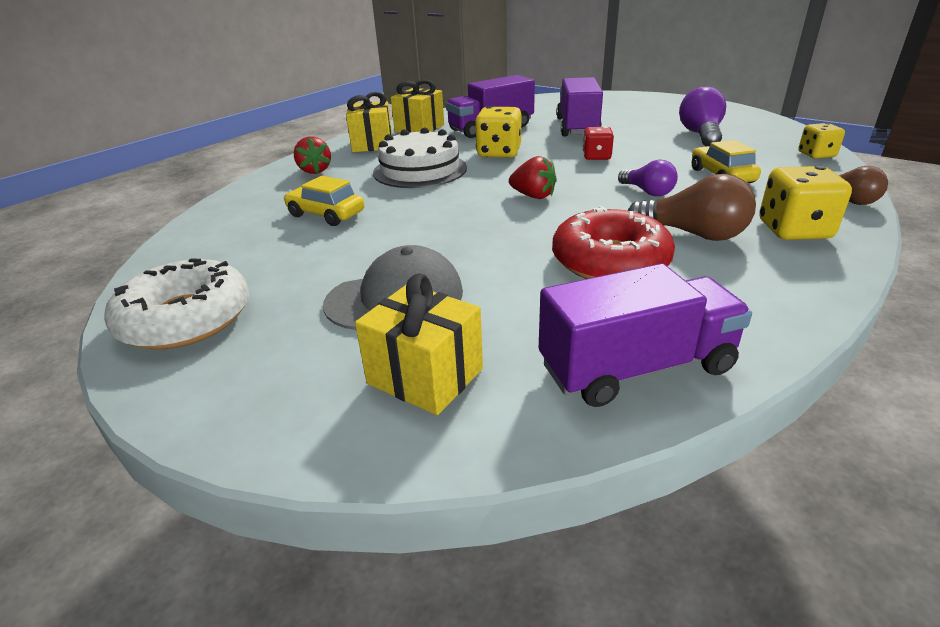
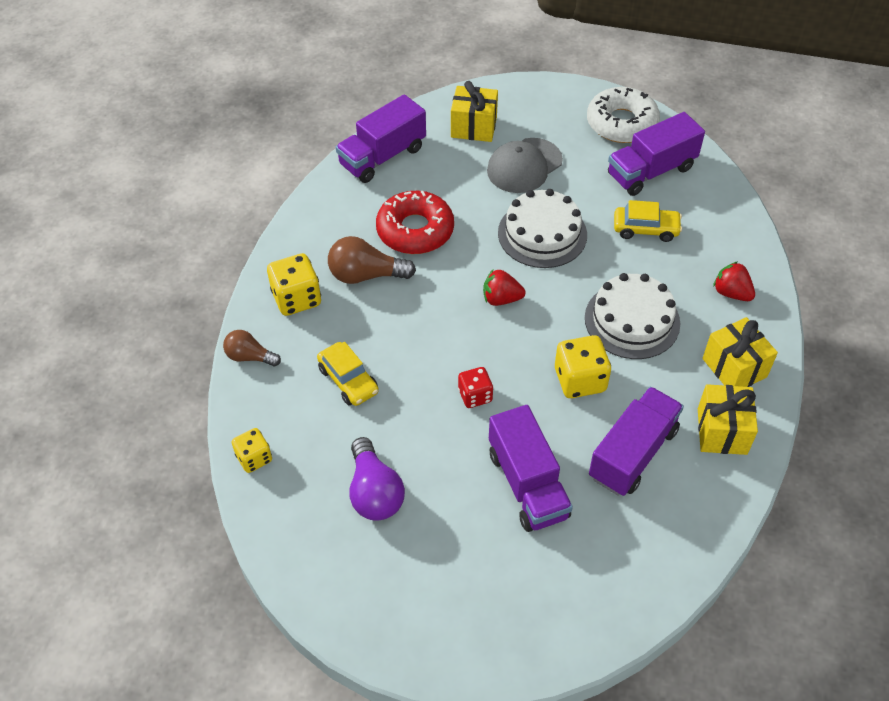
camera: 155 degrees right, 20 degrees up
purple light bulb [618,160,678,196] -> none
none -> white cake [498,189,587,268]
none -> purple truck [608,112,705,196]

